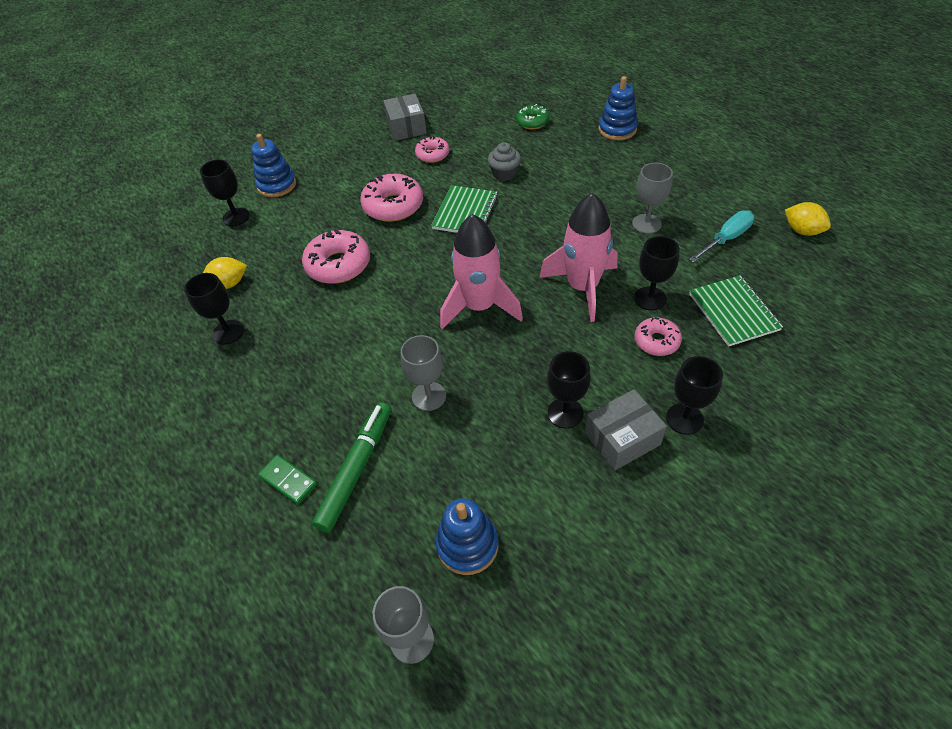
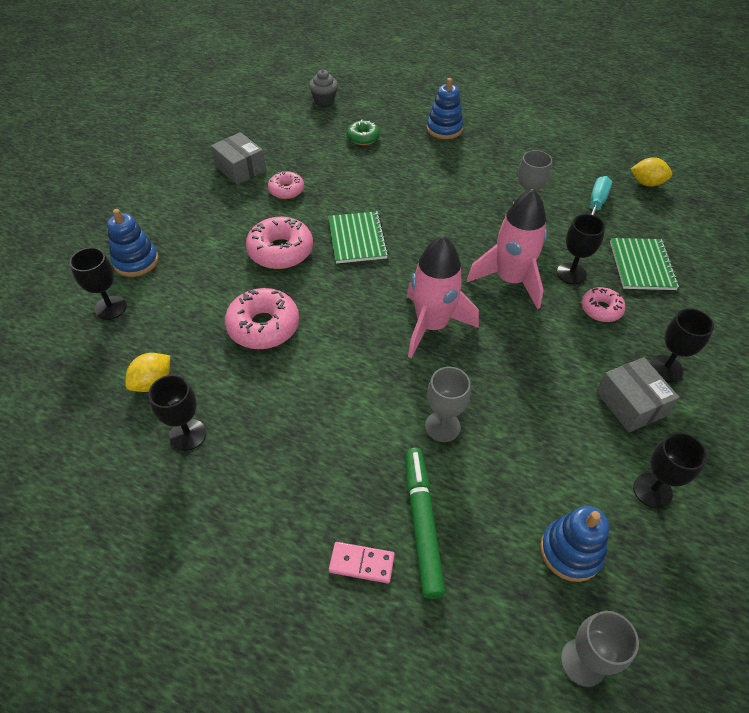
camera: 30 degrees left, 0 degrees up
green domino [258,455,317,505] -> pink domino [329,542,395,584]
grey cupcake [488,142,521,181] -> grey cupcake moved to [309,70,338,105]
black goblet [547,351,591,429] -> black goblet moved to [633,432,707,509]
grey box [585,389,667,471] -> grey box turned 60 degrees counterclockwise [596,357,680,432]
green notebook [689,275,783,347] -> green notebook turned 45 degrees clockwise [610,238,679,290]

